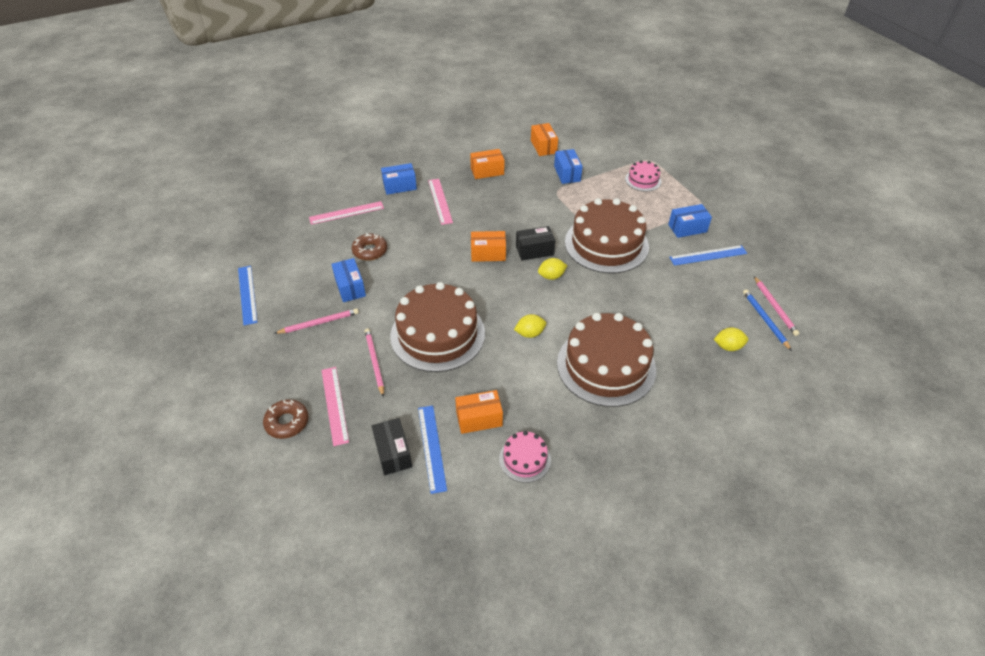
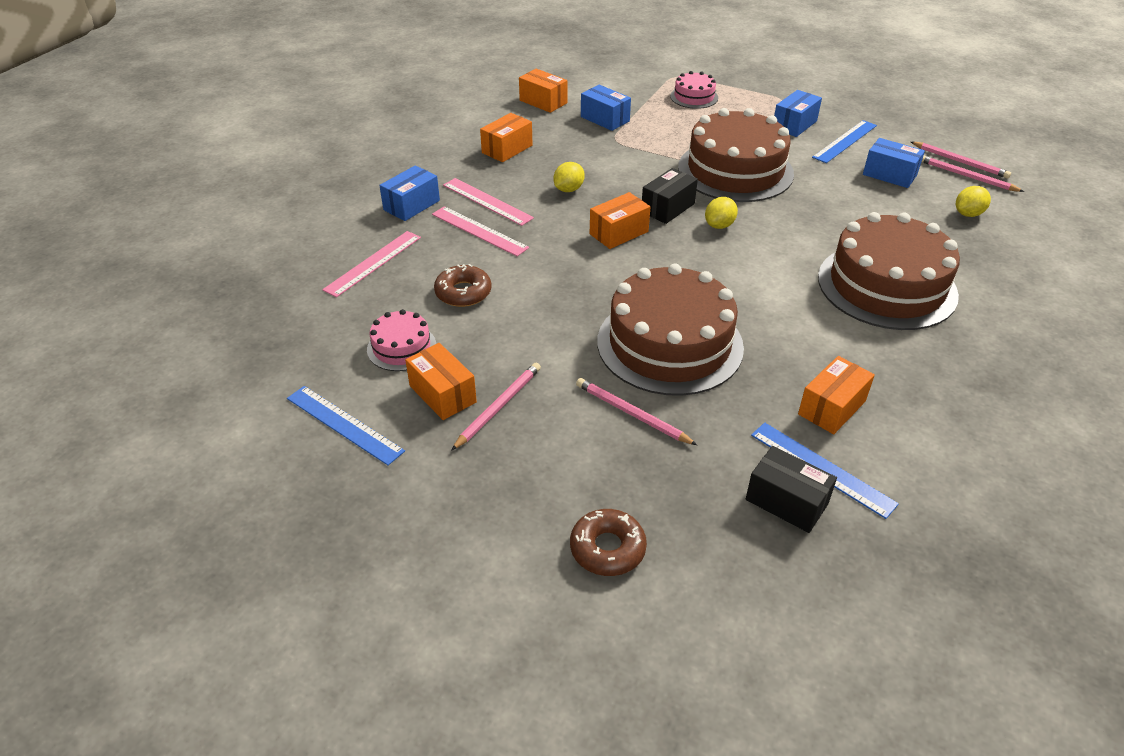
camera: 35 degrees left, 5 degrees down
pink ruler [321,367,349,446] -> pink ruler moved to [432,206,529,256]
blue box [331,258,366,302] -> blue box moved to [863,138,925,188]
pink cake [499,431,551,483] -> pink cake moved to [367,309,436,371]
yellow lemon [514,314,546,338] -> yellow lemon moved to [553,162,585,192]
blue pencil [743,289,792,351] -> pink pencil [922,156,1024,192]
none -> orange box [405,343,477,420]

